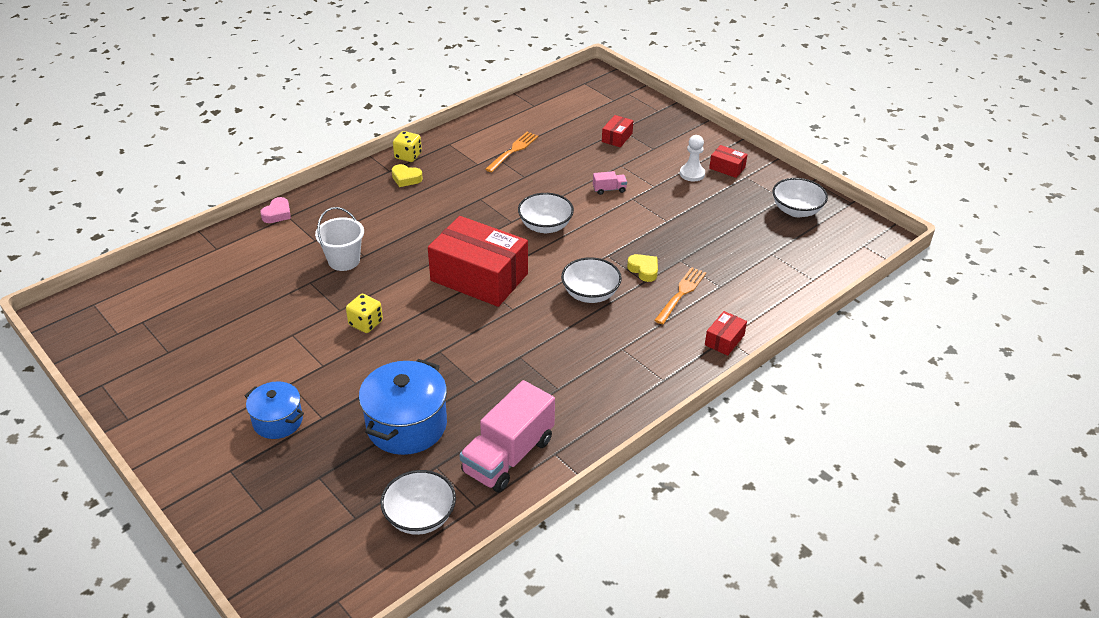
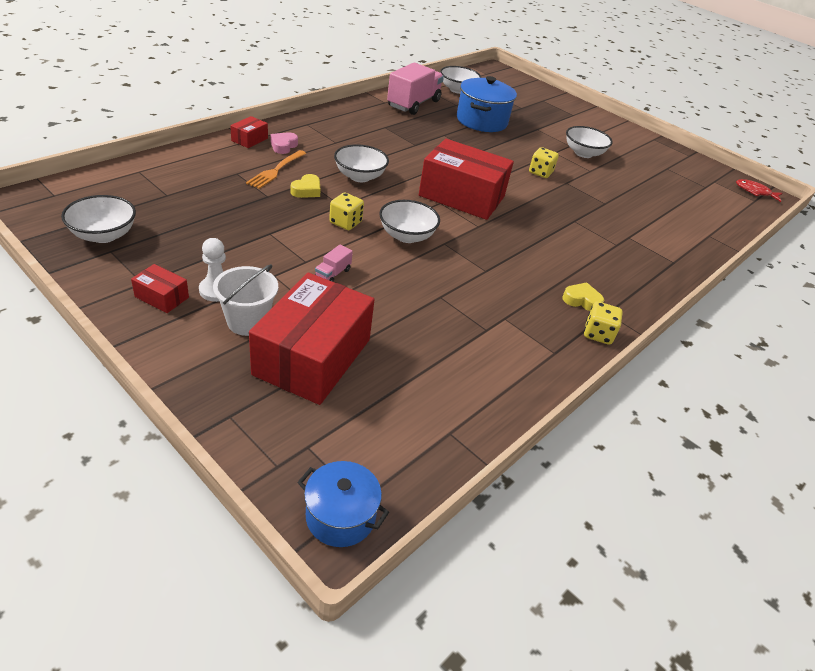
camera: 170 degrees right, 0 degrees up
blue pot [245,381,304,439] -> blue pot moved to [297,461,389,547]
pink heart [260,197,291,223] -> pink heart moved to [270,132,298,154]
white bucket [315,207,364,271] -> white bucket moved to [213,264,278,336]
orange fork [485,132,539,172] -> none
pink truck [593,171,627,195] -> pink truck turned 45 degrees counterclockwise [315,245,353,282]
red box [602,115,633,147] -> red box [249,273,375,405], size x2.35
yellow heart [627,254,658,282] -> yellow heart turned 105 degrees counterclockwise [291,174,321,198]
none -> yellow dice [329,193,364,230]
none -> white bowl [566,126,613,158]
none -> red fish [736,179,783,202]

